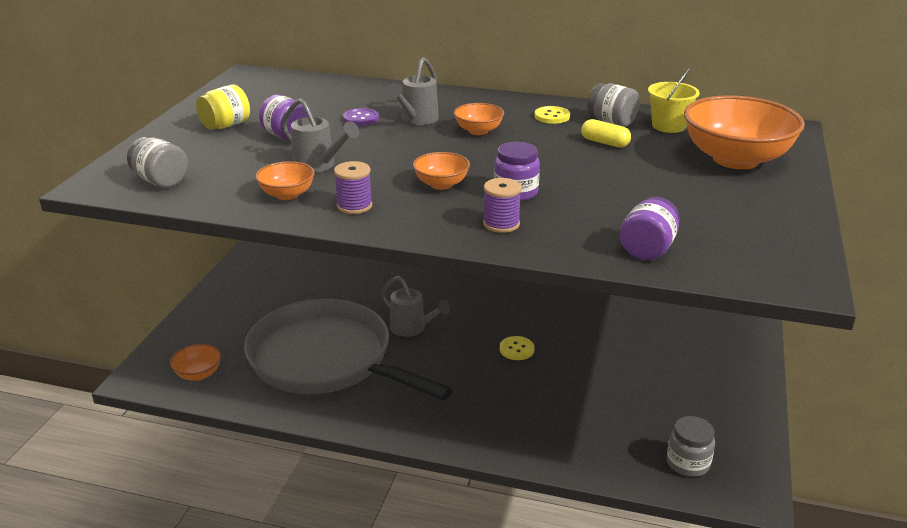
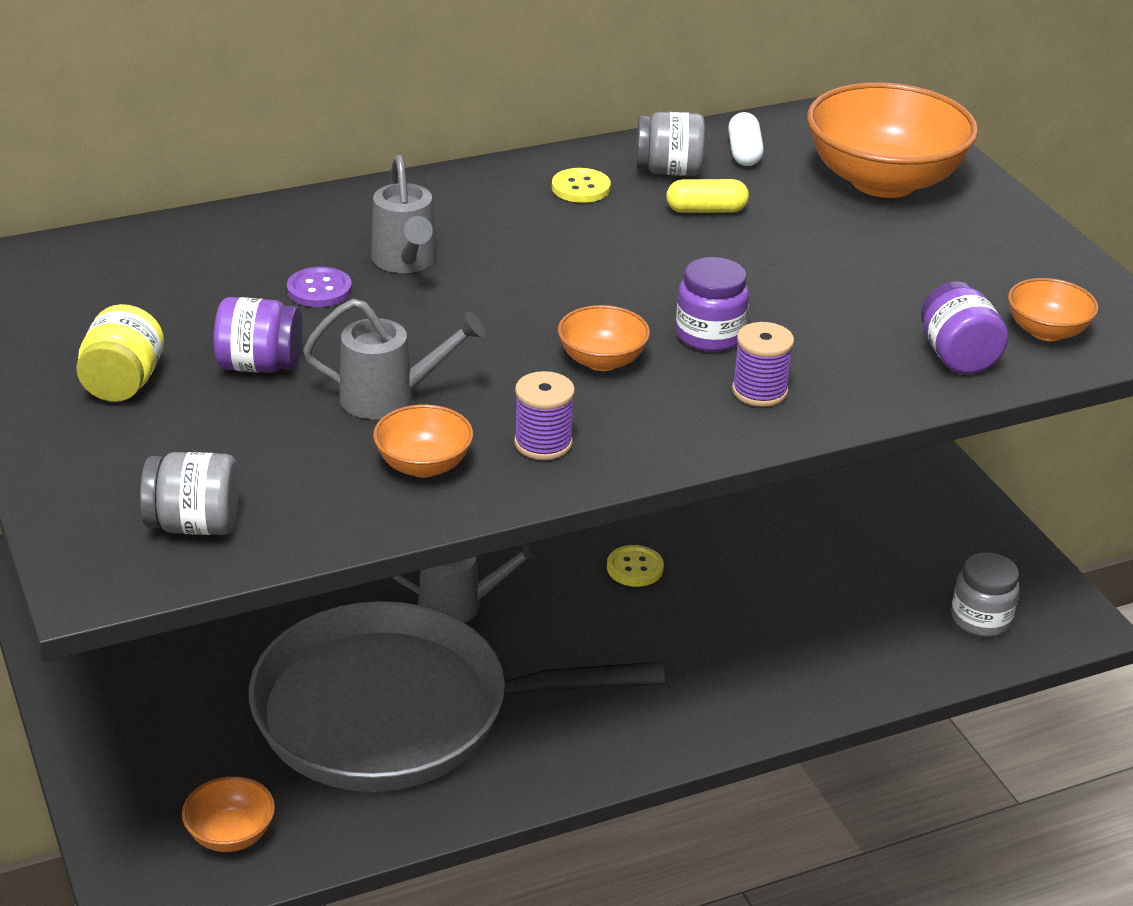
camera: 40 degrees left, 5 degrees up
orange bowl [454,103,504,135] -> orange bowl moved to [1008,278,1098,341]
yellow bucket [648,68,700,133] -> white capsule [728,112,764,166]

